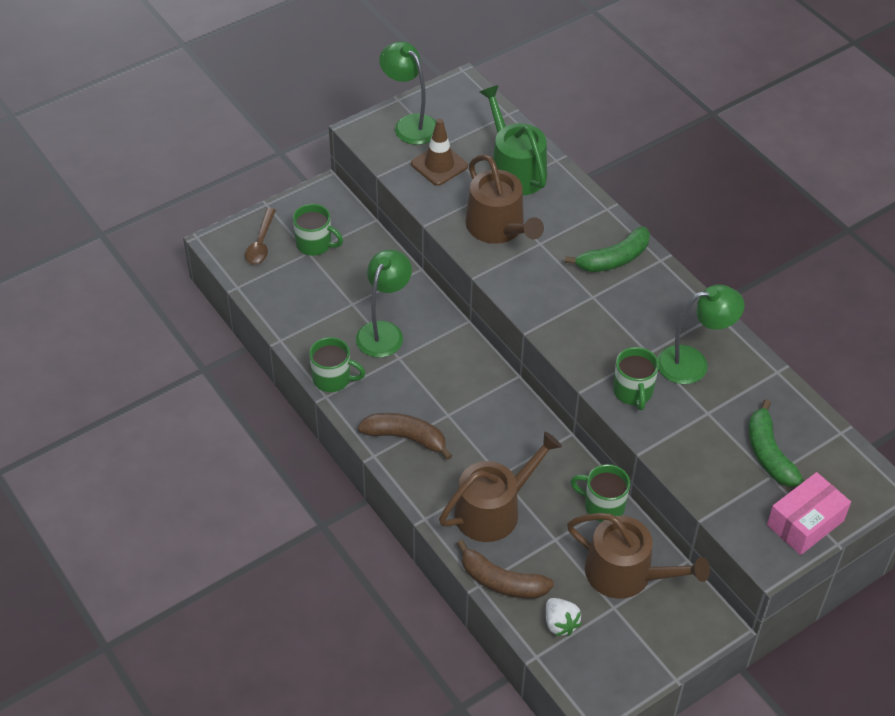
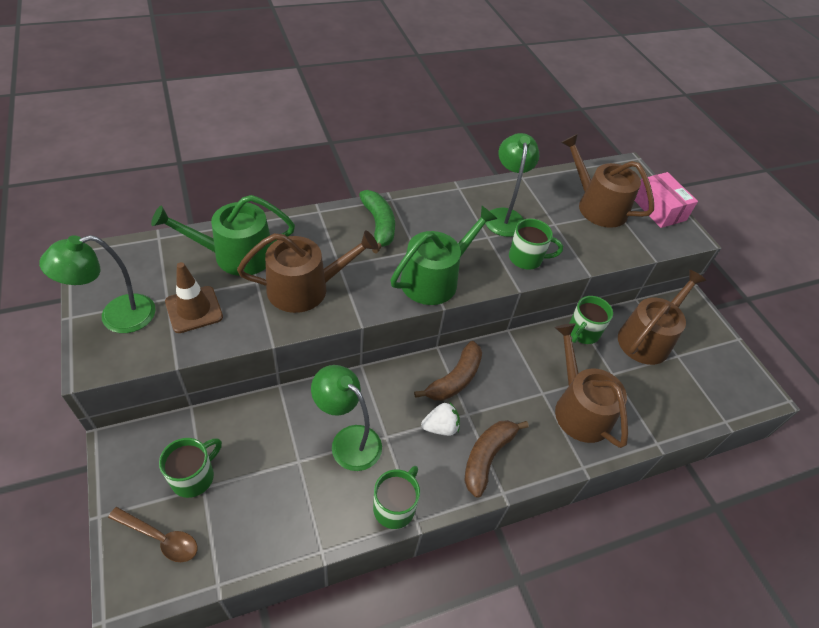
camera: 80 degrees left, 0 degrees up
brown banana [457,540,554,599] -> brown banana moved to [414,341,482,401]
white strawberry [546,598,582,636] -> white strawberry moved to [421,403,460,436]
green banana [749,399,804,487] -> brown watering can [561,134,654,228]
none -> green watering can [391,206,497,305]

